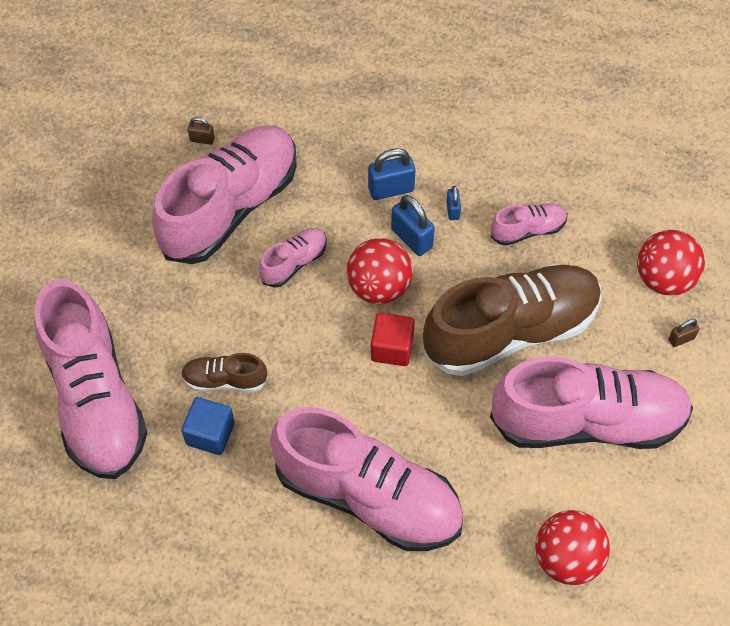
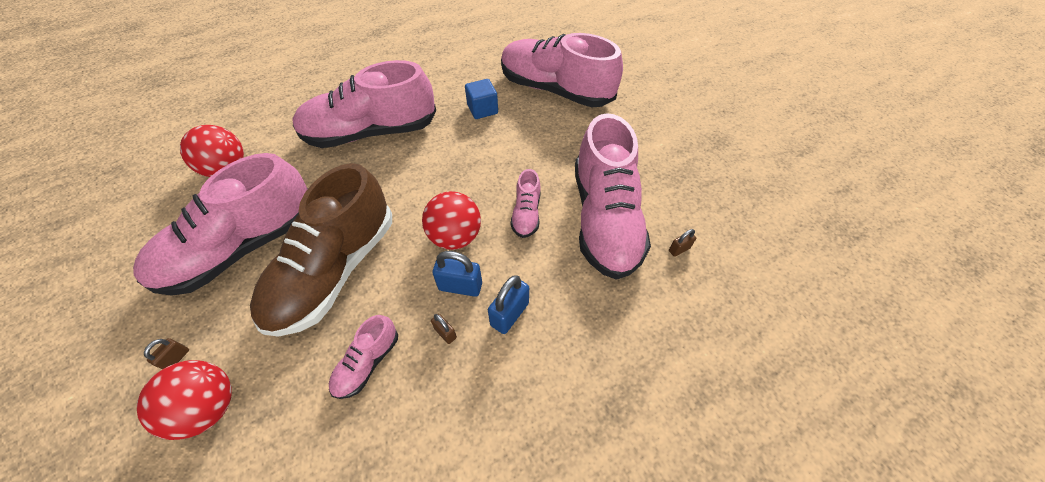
camera: 140 degrees right, 5 degrees down
brown shoe [181,353,268,392] -> none
red cube [371,312,415,366] -> none
blue padlock [446,186,461,220] -> brown padlock [431,314,457,344]

